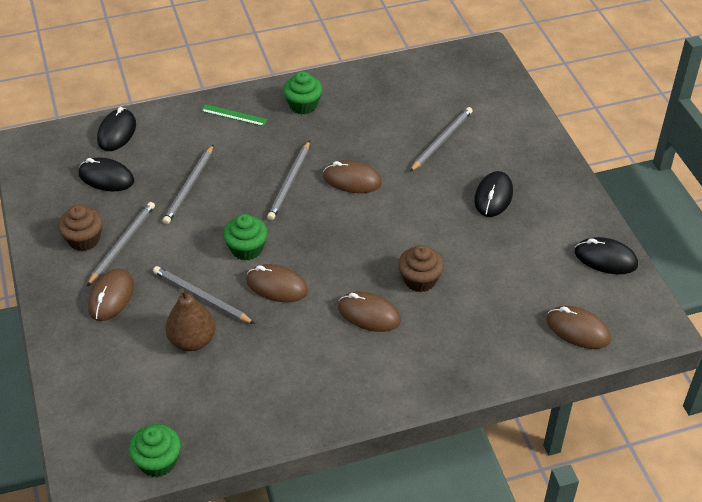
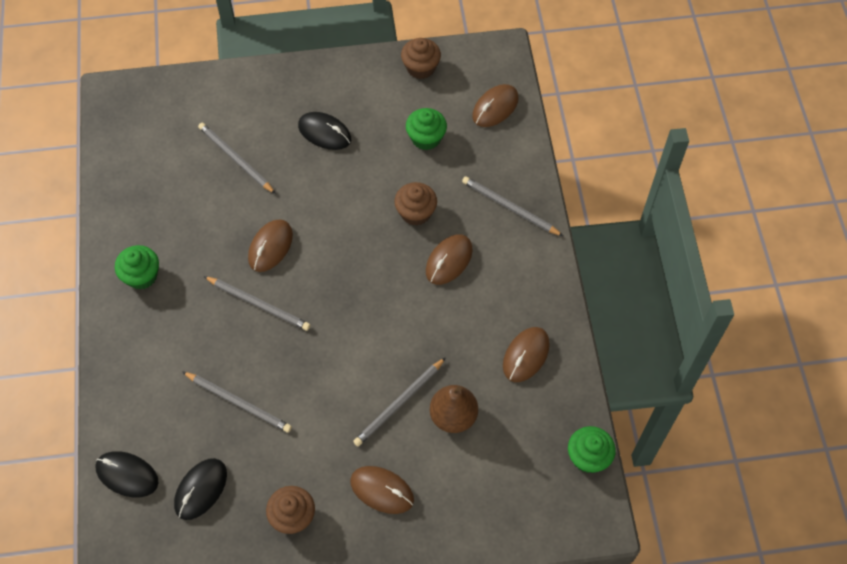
camera: 80 degrees left, 15 degrees up
grey pencil [87,202,155,286] -> grey pencil moved to [462,176,563,236]
green ruler [201,104,267,126] -> none
green cupcake [223,214,268,260] -> green cupcake moved to [406,108,447,150]
brown mouse [246,264,308,302] -> brown mouse moved to [503,327,550,382]
black mouse [575,237,638,274] -> brown cupcake [401,38,441,79]

